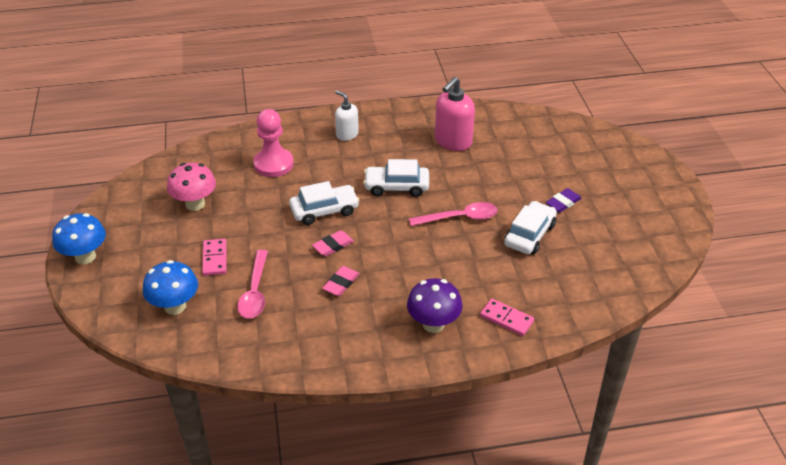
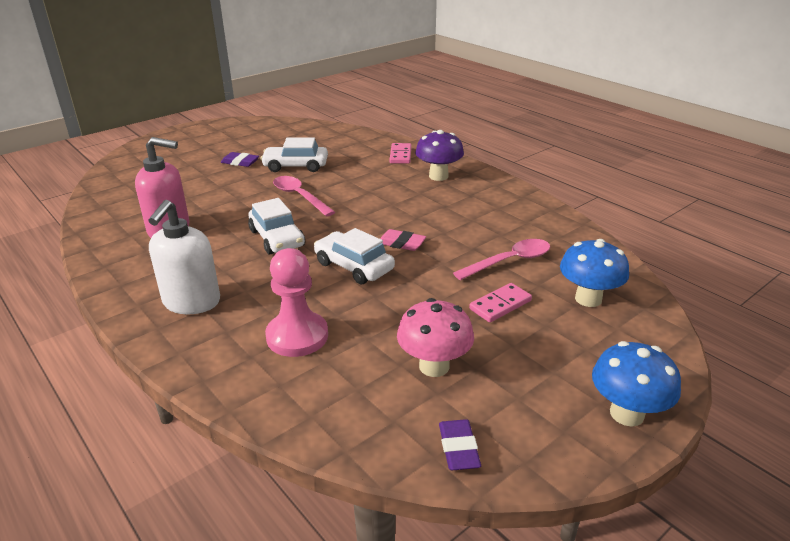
camera: 120 degrees left, 10 degrees down
pink eraser [322,266,360,296] -> none
white soap dispenser [335,91,359,141] -> white soap dispenser [148,200,220,314], size x1.60
none -> purple eraser [439,419,481,470]

